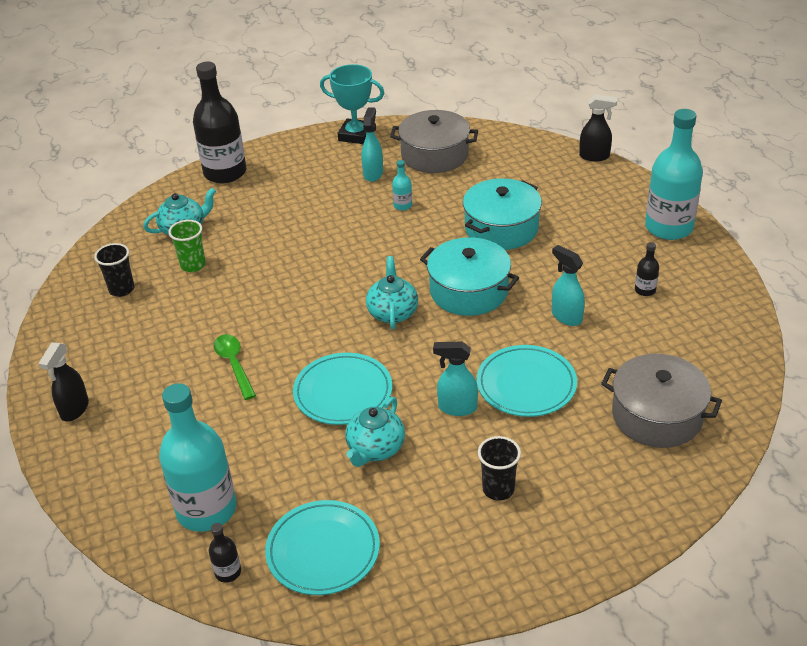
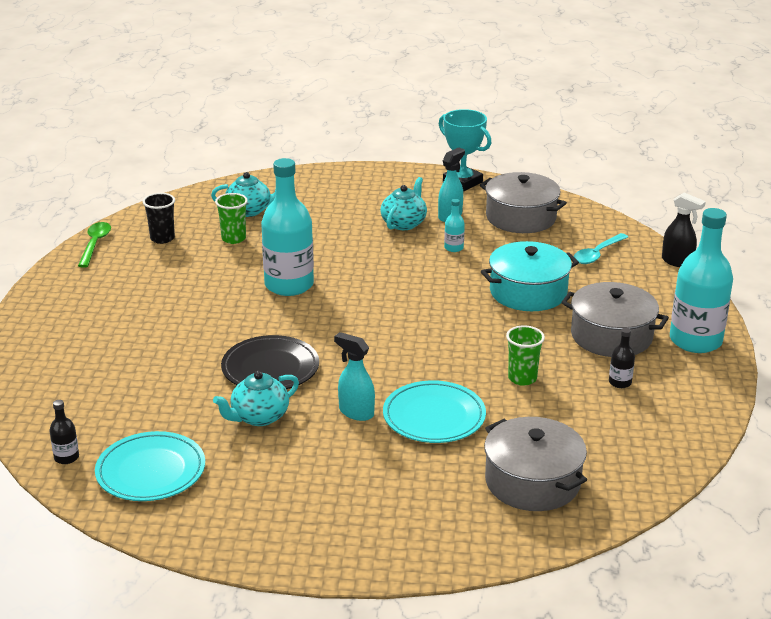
camera: 25 degrees right, 10 degrees down
black spray bottle [38,342,89,421] -> none
turquoise bottle [159,383,236,532] -> turquoise bottle moved to [261,158,314,296]
black bottle [193,62,246,183] -> none
green spoon [213,334,256,400] -> green spoon moved to [78,222,111,268]
turquoise plate [293,353,392,425] -> black plate [221,335,319,389]
turquoise teapot [366,256,418,330] -> turquoise teapot moved to [380,177,427,230]
turquoise pot [420,237,519,316] -> none
black cup [478,436,521,501] -> none
turquoise spray bottle [552,245,585,326] -> green cup [506,325,545,386]
none -> grey pot [561,282,669,357]
none -> turquoise spoon [574,233,628,264]

